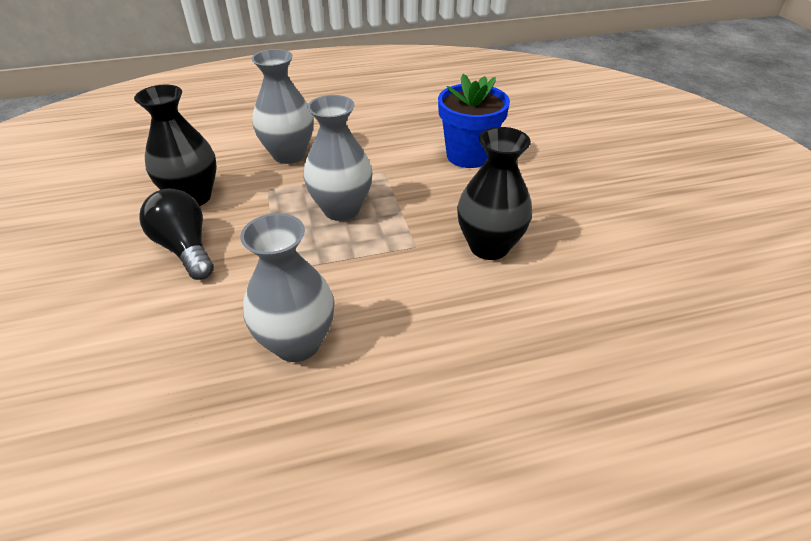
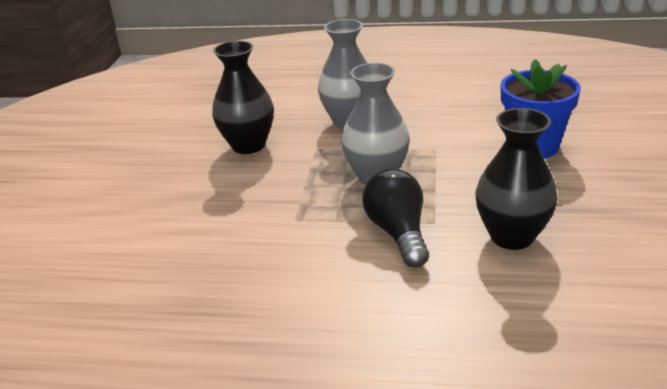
camera: 25 degrees right, 10 degrees down
black light bulb [139,189,214,280] -> black light bulb moved to [362,169,429,267]
grey vase [240,213,334,362] -> none

